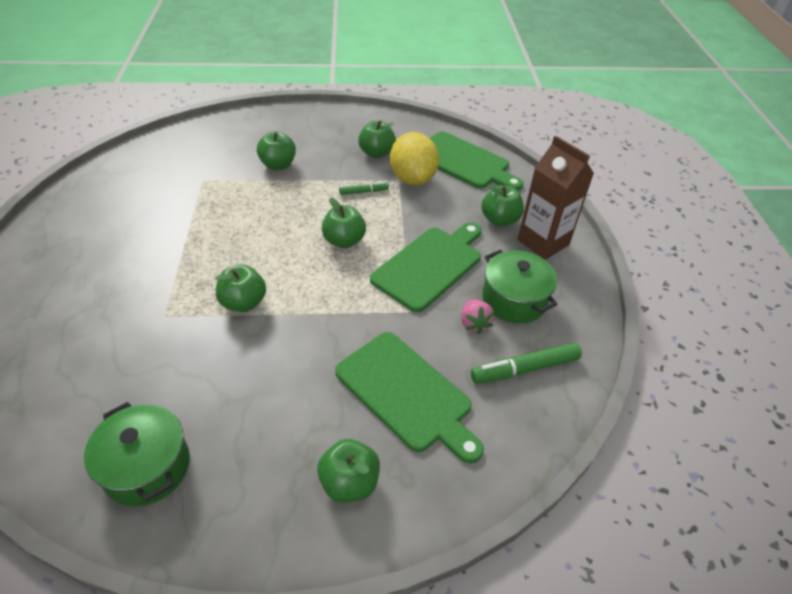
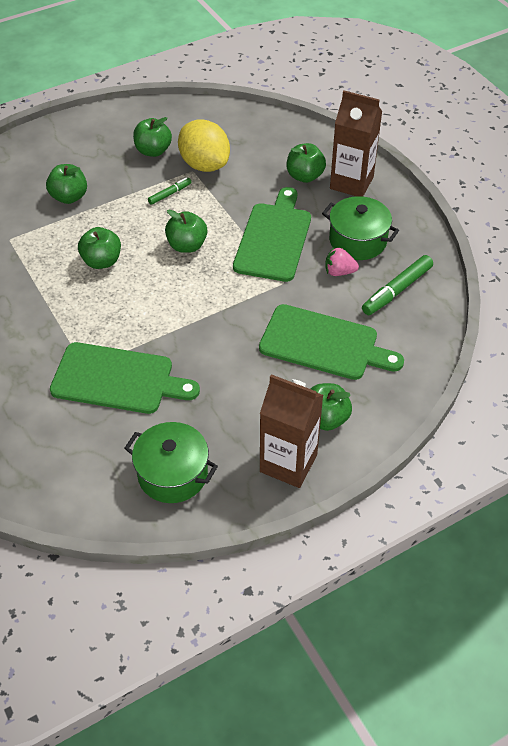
camera: 25 degrees left, 5 degrees up
green apple [215,265,266,312] -> green apple moved to [78,227,121,269]
green cutting board [430,132,523,191] -> green cutting board moved to [50,342,200,414]
pink strawberry [461,299,494,334] -> pink strawberry turned 135 degrees clockwise [325,247,359,276]
none -> brown carton [260,374,323,488]

